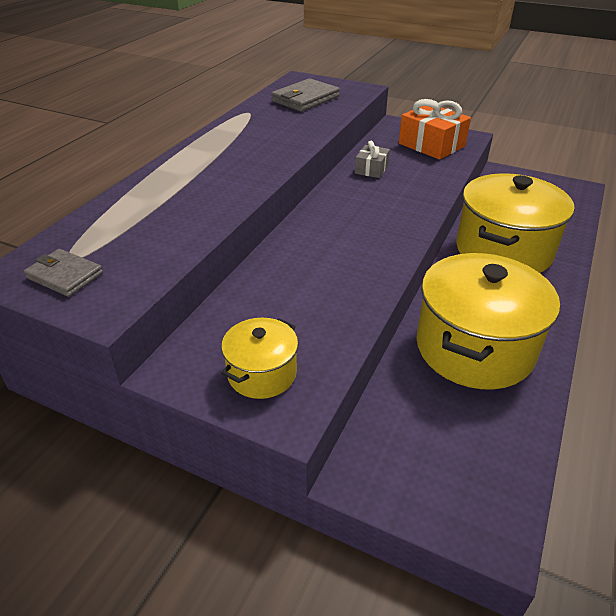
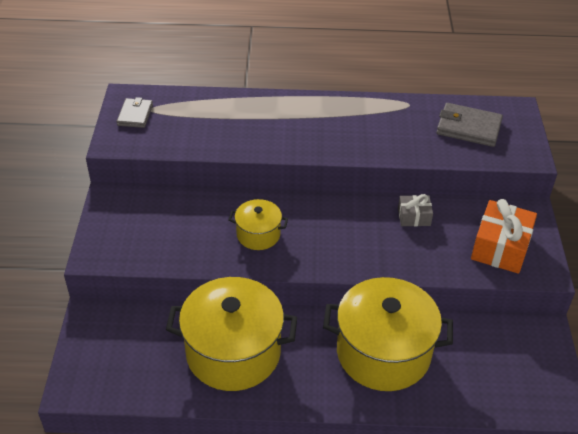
camera: 65 degrees right, 5 degrees up
yellow pot [221,318,298,399] -> yellow pot moved to [228,199,288,250]

